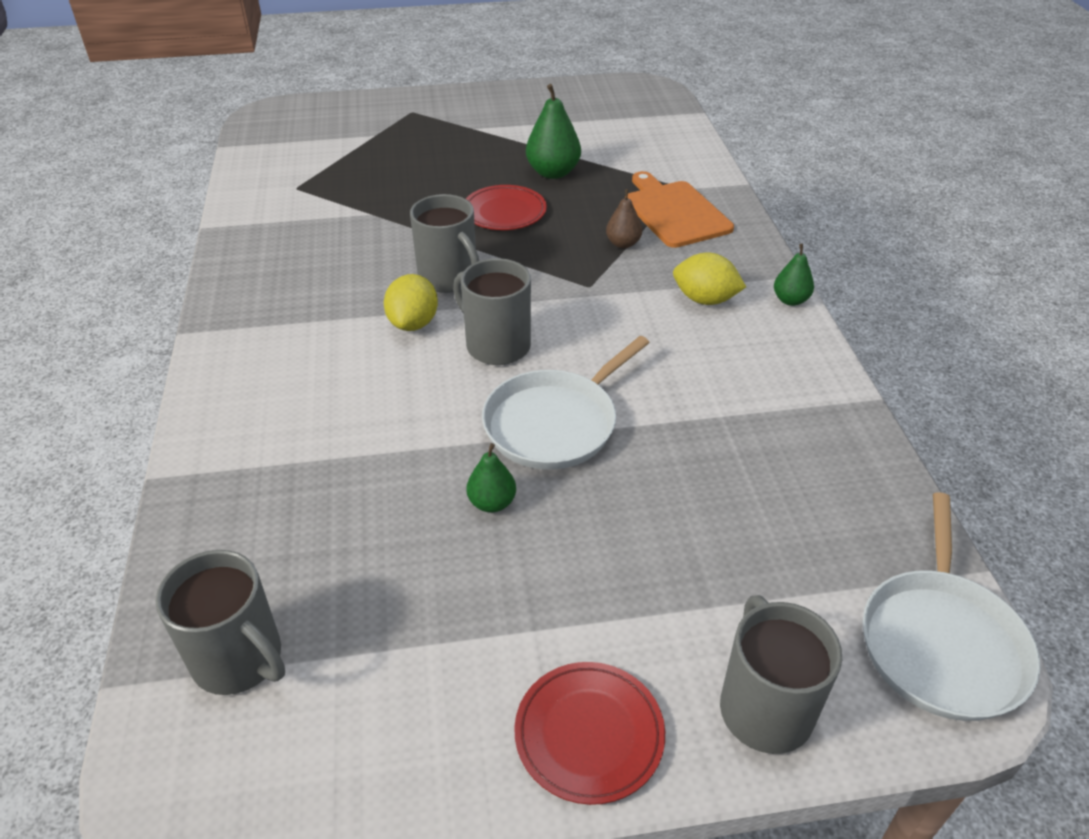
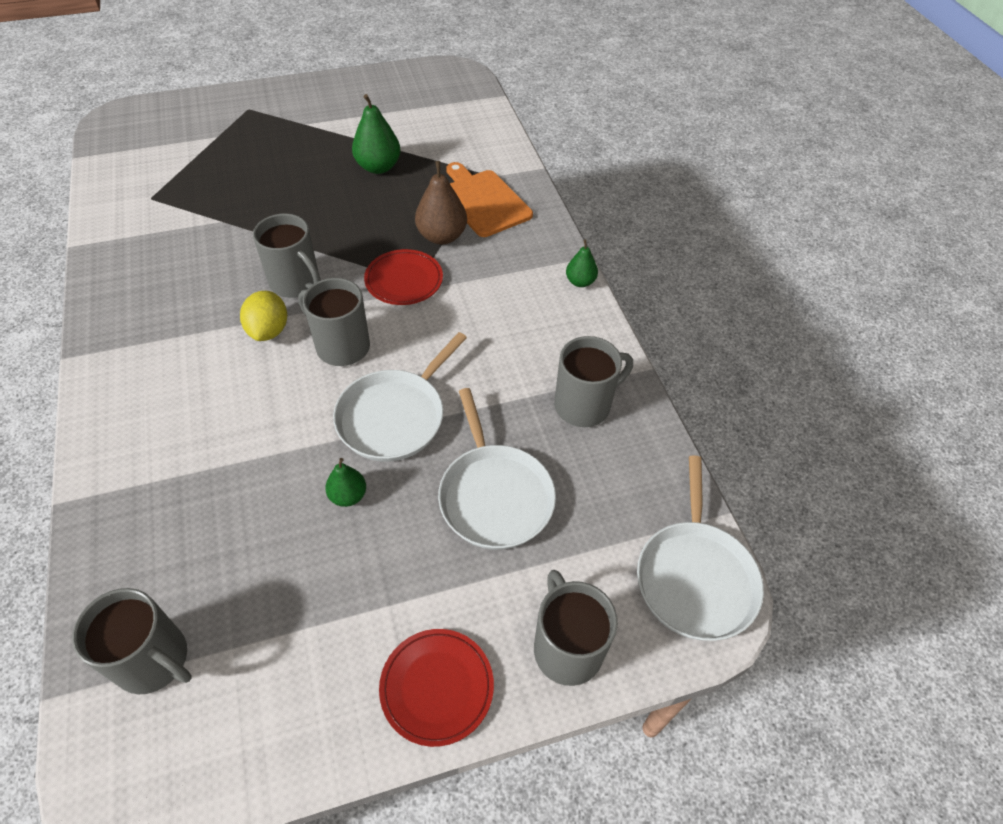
camera: 10 degrees left, 10 degrees up
red plate [466,185,547,230] -> red plate moved to [364,249,443,305]
brown pear [606,189,642,248] -> brown pear [415,161,467,245], size x1.69
yellow lemon [673,253,746,305] -> none
none -> white pan [438,388,556,550]
none -> grey mug [554,336,633,427]

